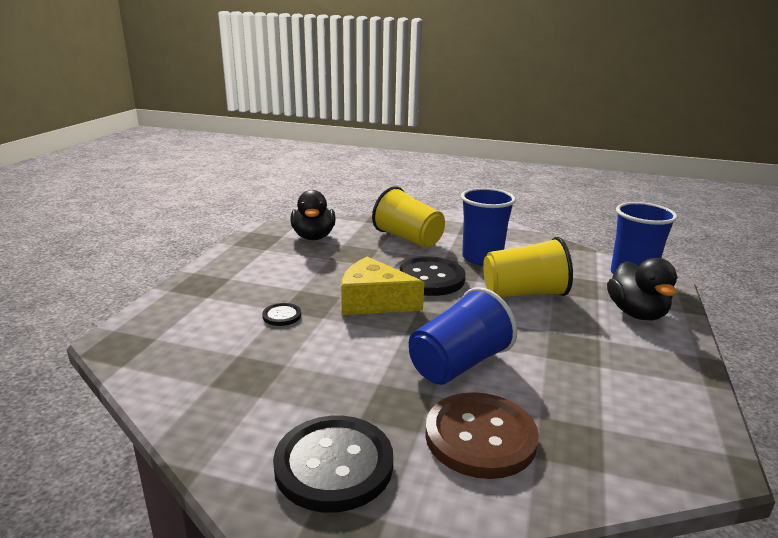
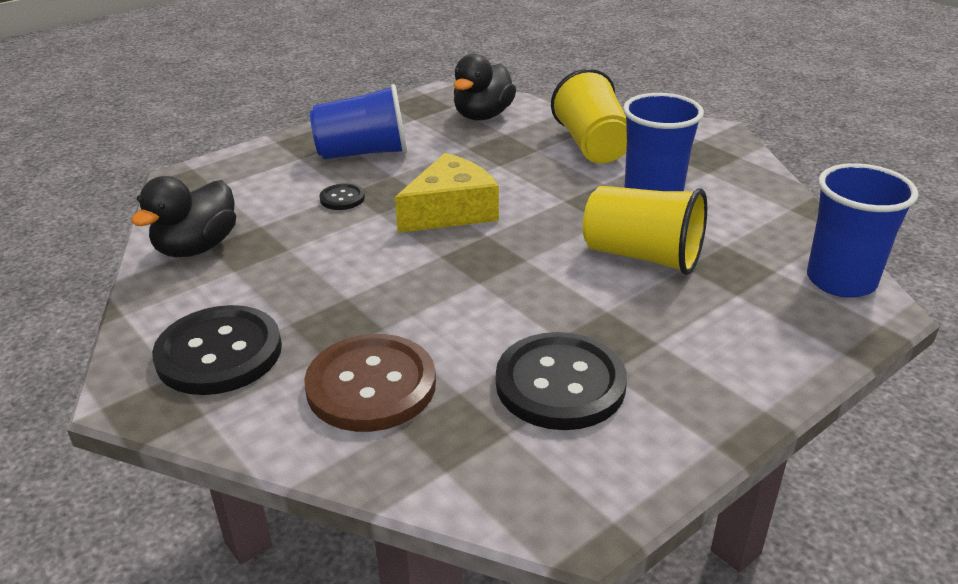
camera: 35 degrees right, 10 degrees up
yellow cheese [341,257,424,315] -> yellow cheese turned 90 degrees clockwise [395,153,499,233]
black button [394,256,466,296] -> black button moved to [496,332,627,430]
blue cup [409,287,517,385] -> blue cup moved to [310,84,407,159]
black duck [607,258,678,320] -> black duck moved to [131,176,236,257]

